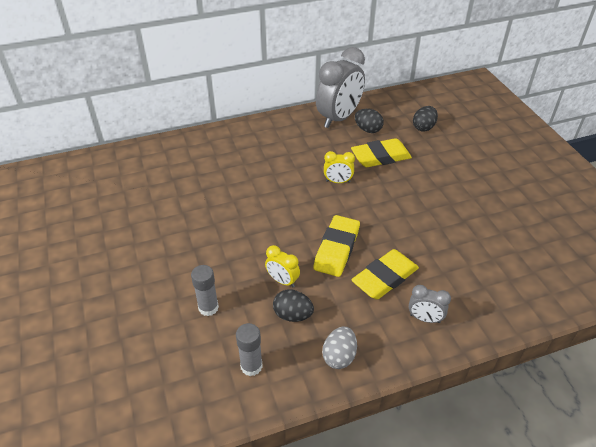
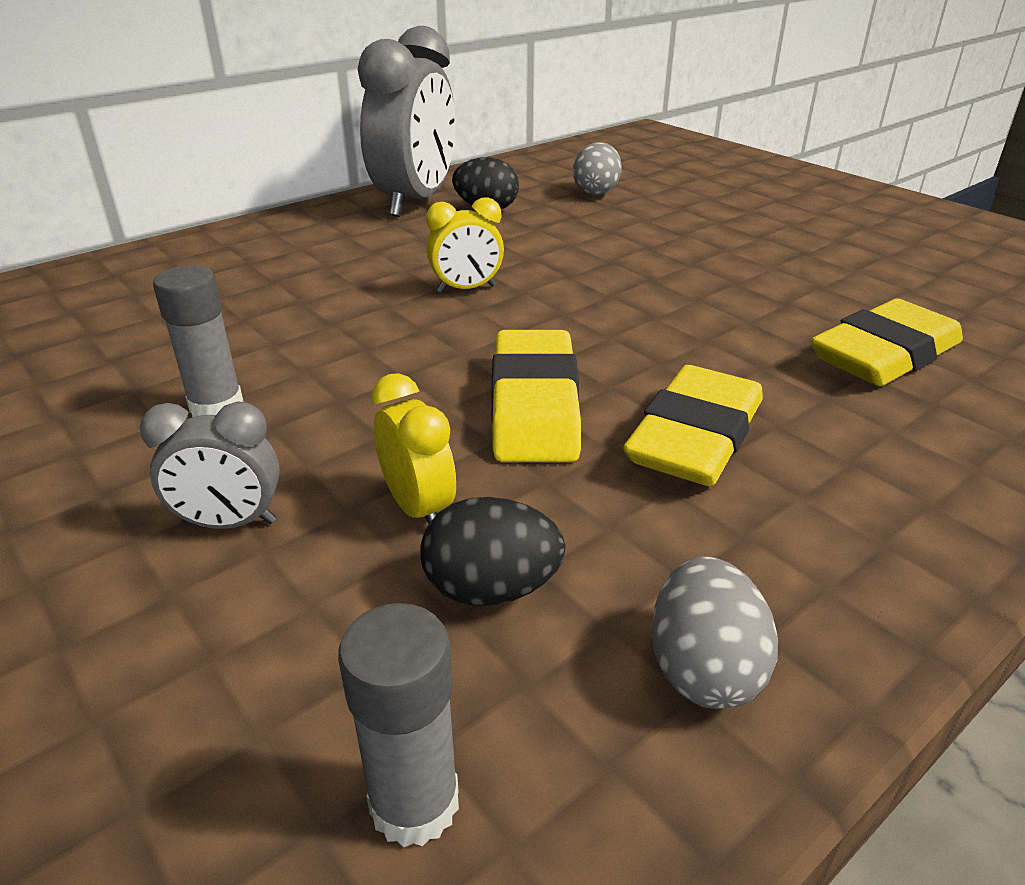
camera: 20 degrees left, 10 degrees down
grey glue stick [191,265,219,316] -> grey glue stick moved to [153,265,244,417]
yellow clock [265,245,300,287] -> yellow clock turned 135 degrees counterclockwise [371,373,456,524]
yellow eraser [351,138,412,167] -> yellow eraser moved to [811,298,963,386]
grey clock [409,285,451,323] -> grey clock moved to [140,401,280,529]
black egg [413,106,438,132] -> grey egg [573,142,622,196]

